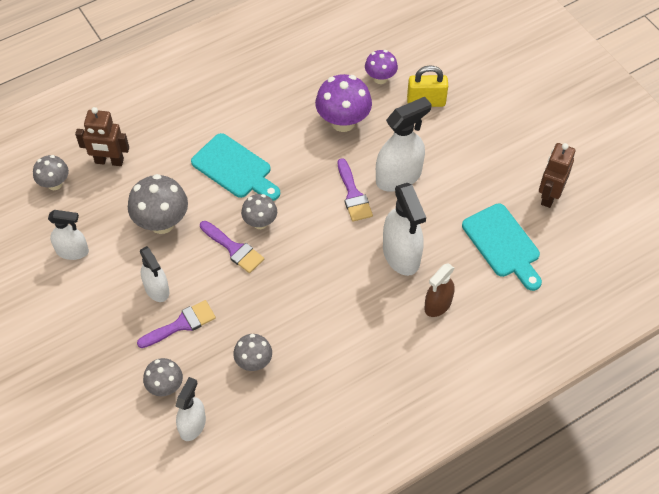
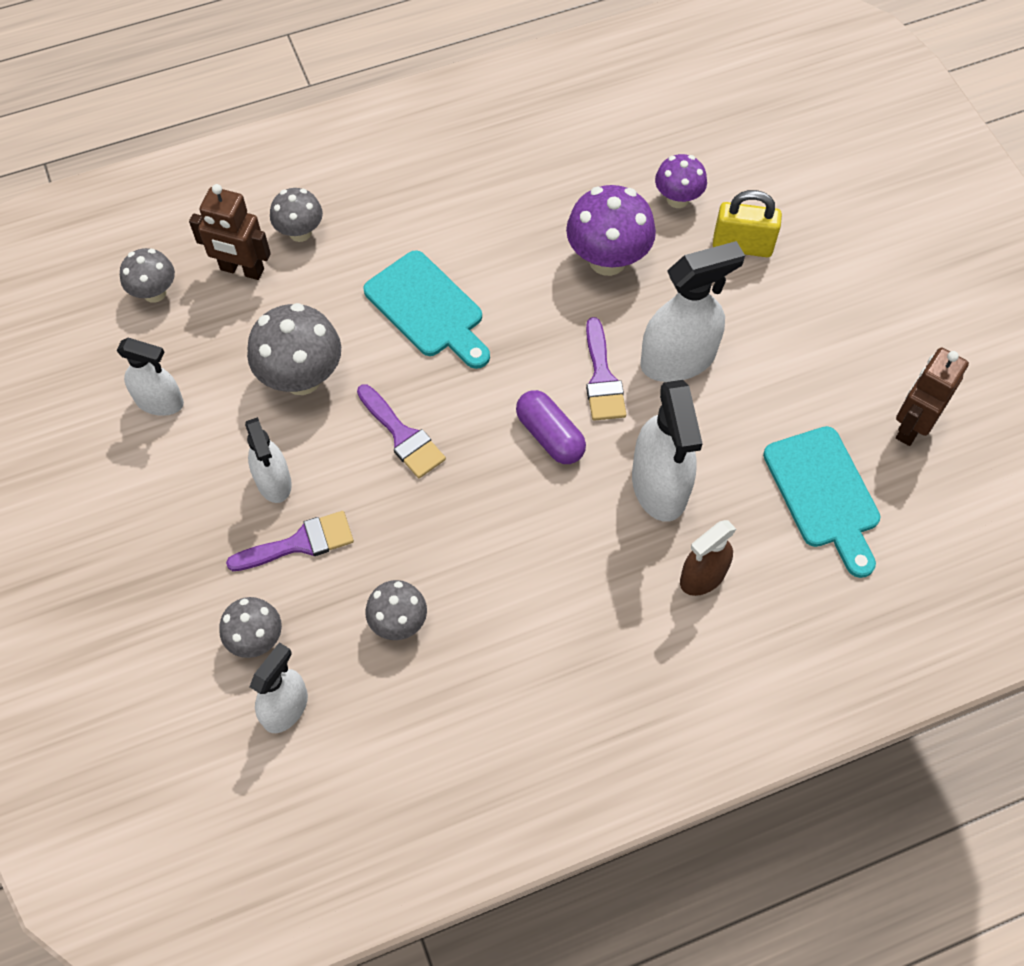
camera: 10 degrees right, 5 degrees up
grey mushroom [241,194,277,229] -> grey mushroom moved to [270,188,323,242]
none -> purple capsule [516,390,586,464]

